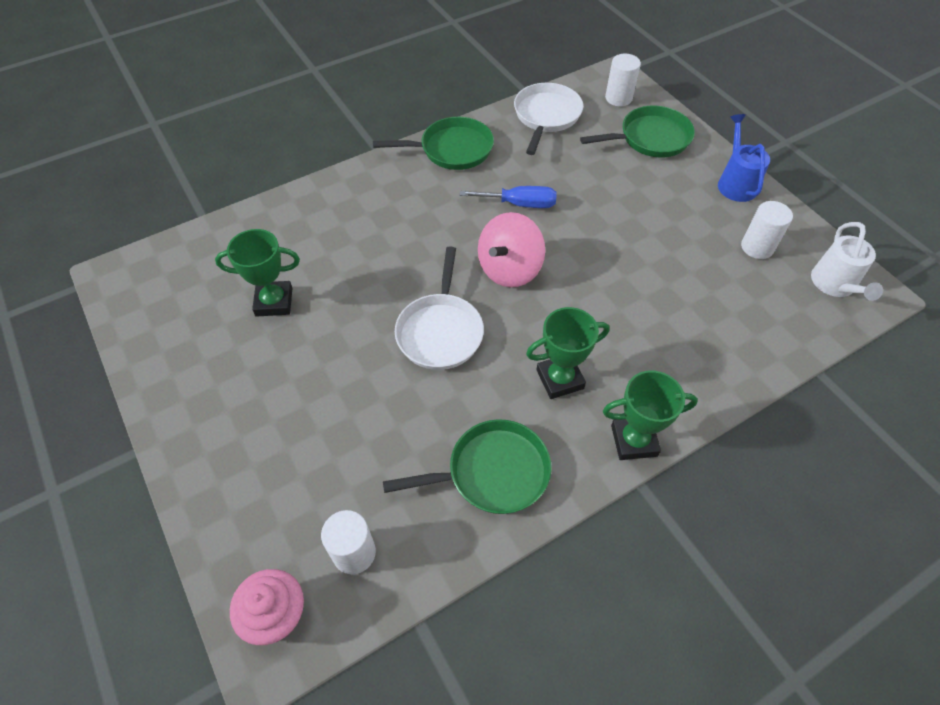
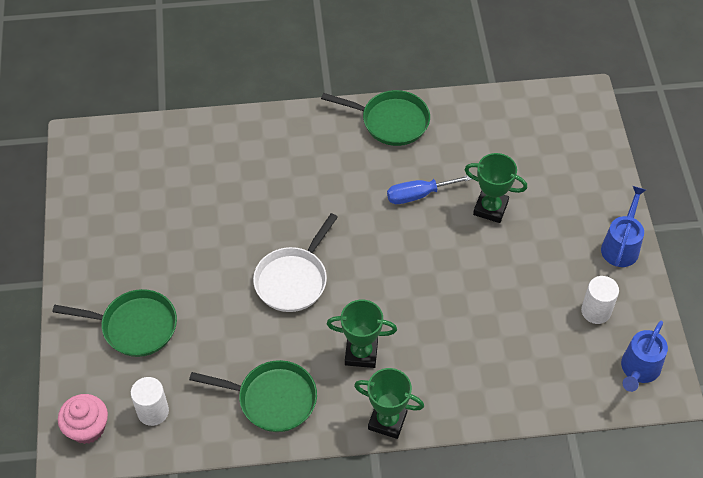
camera: 25 degrees right, 0 degrees up
green trophy [215,229,300,317] -> green trophy moved to [464,153,527,223]
blue screwdriver [460,186,557,208] -> blue screwdriver turned 135 degrees clockwise [387,175,472,204]
pink spinning top [478,212,545,287] -> none
white pan [514,83,583,155] -> none
green pan [580,106,695,158] -> green pan moved to [52,289,177,357]
white cylinder [605,54,641,106] -> none
white watering can [811,222,883,301] -> blue watering can [621,321,668,392]

